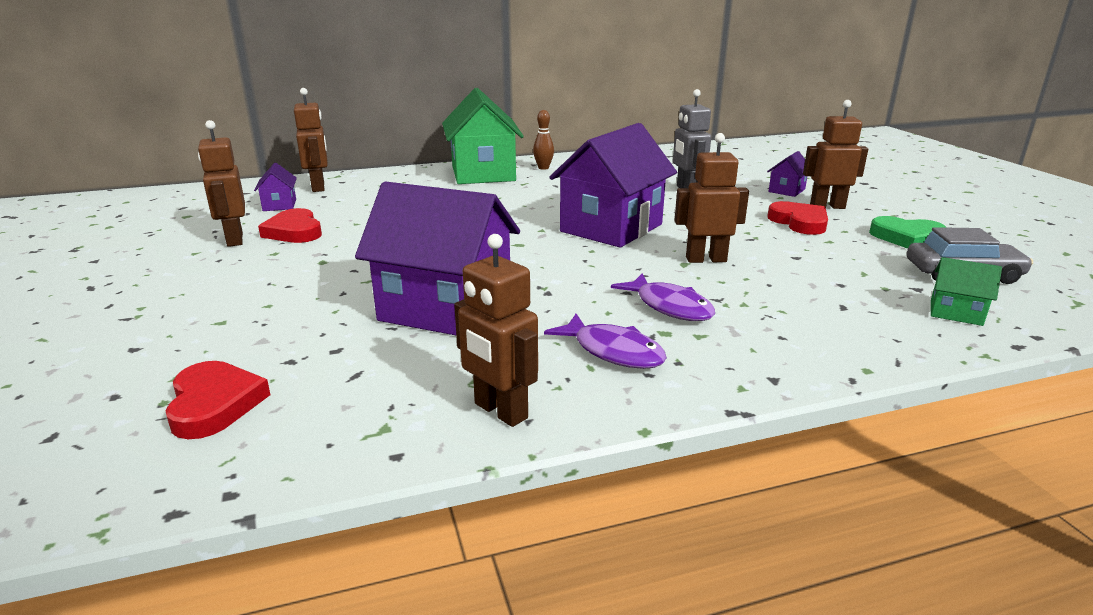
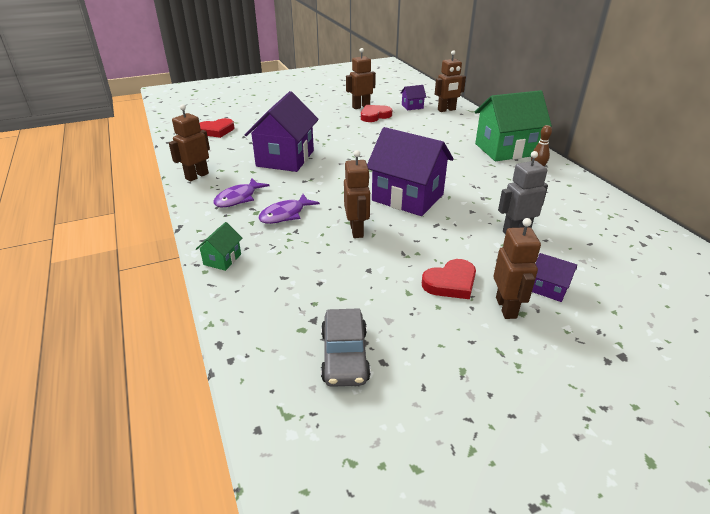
camera: 85 degrees right, 10 degrees up
green heart [869,216,947,249] -> none
green house [931,257,1002,326] -> green house moved to [196,222,242,271]

